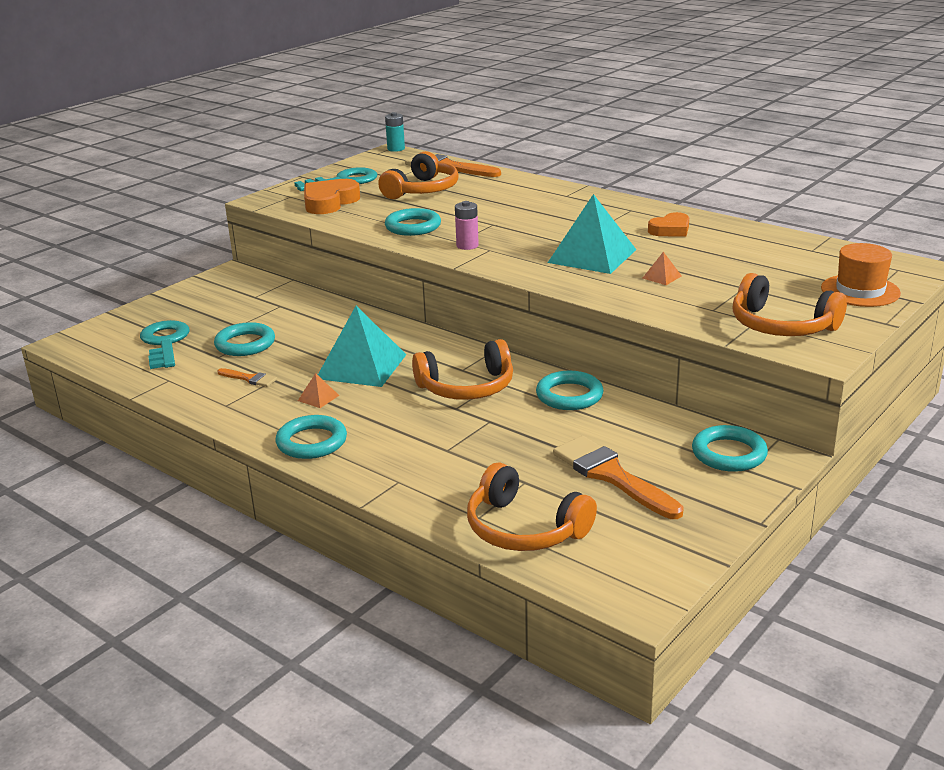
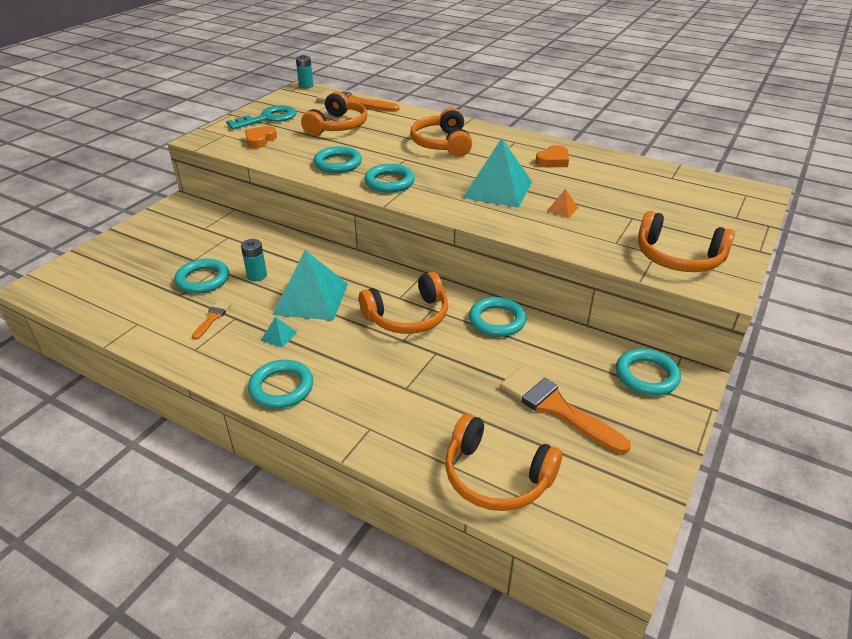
camera: 10 degrees left, 10 degrees up
turquoise key [140,320,190,369] -> none
orange brush [217,368,277,387] -> orange brush turned 90 degrees counterclockwise [192,301,231,340]
orange pyramid [298,373,339,408] -> turquoise pyramid [260,317,297,348]
orange heart [304,179,360,214] -> orange heart [245,126,277,148], size x0.65
pink battery [455,201,479,250] -> turquoise ring [364,164,415,193]
orange hat [821,243,901,307] -> none
none -> turquoise battery [241,239,267,281]
none -> orange headphones [410,108,472,157]

